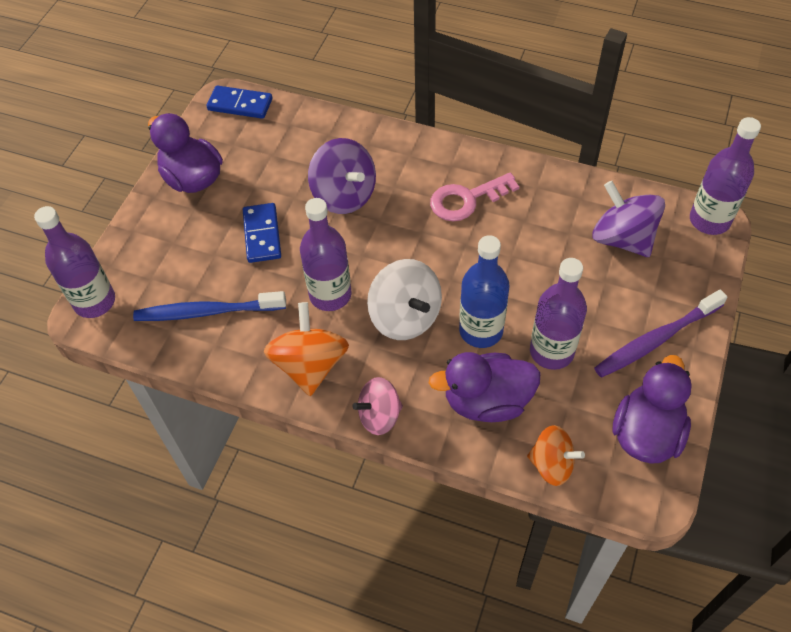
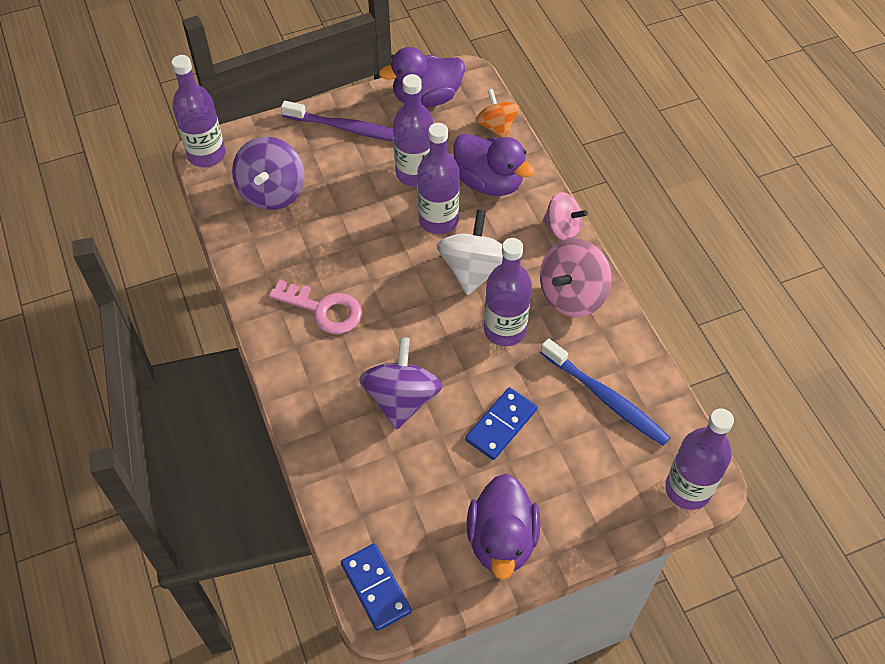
camera: 135 degrees left, 0 degrees up
orange spinning top [264,302,349,396] -> pink spinning top [540,239,612,317]
blue bottle [459,235,510,348] -> purple bottle [417,123,460,234]

